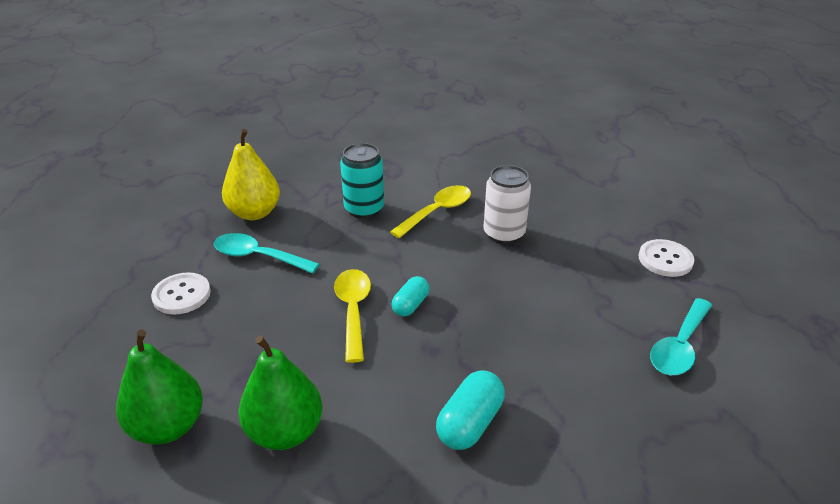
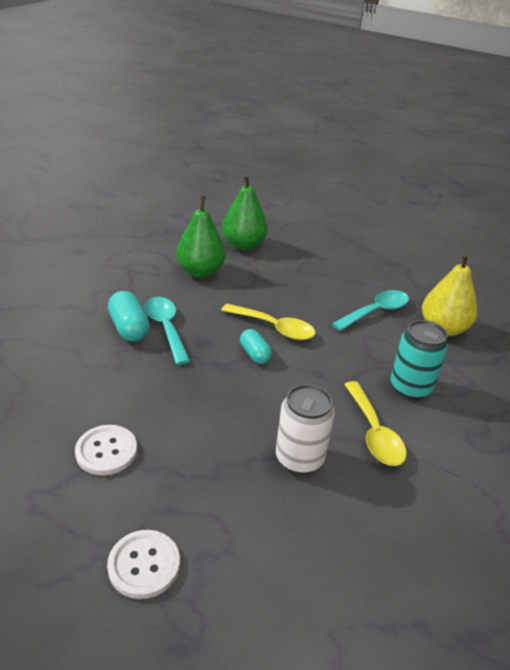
camera: 120 degrees right, 0 degrees up
white button [151,272,211,315] -> white button moved to [75,425,137,476]
turquoise spoon [650,298,712,375] -> turquoise spoon moved to [144,297,190,365]

